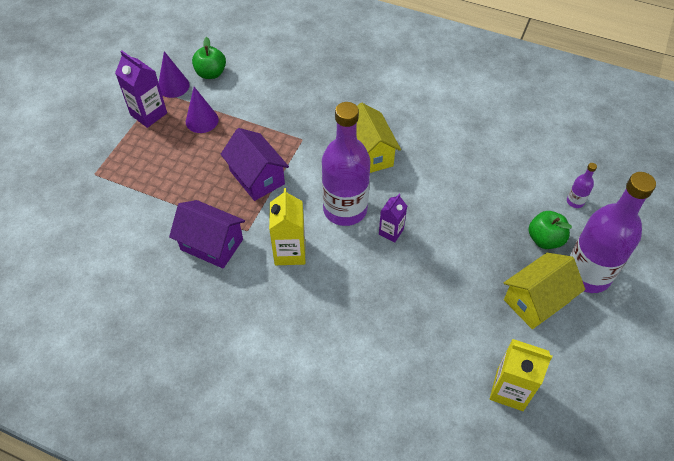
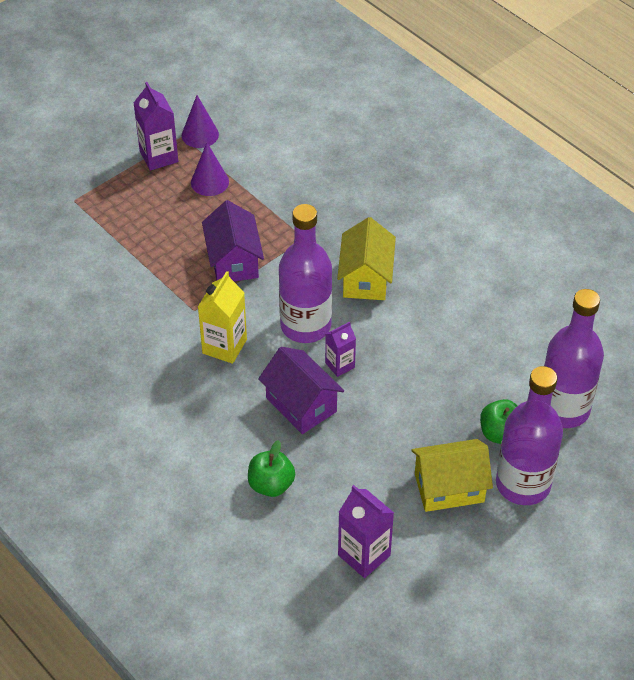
camera: 25 degrees right, 5 degrees down
purple house [169,200,245,269] -> purple house moved to [258,347,344,434]
green apple [192,37,226,79] -> green apple moved to [248,440,295,497]
yellow carton [490,339,552,411] -> purple carton [338,485,394,578]
purple bottle [567,163,597,208] -> purple bottle [544,289,604,428], size x2.48

